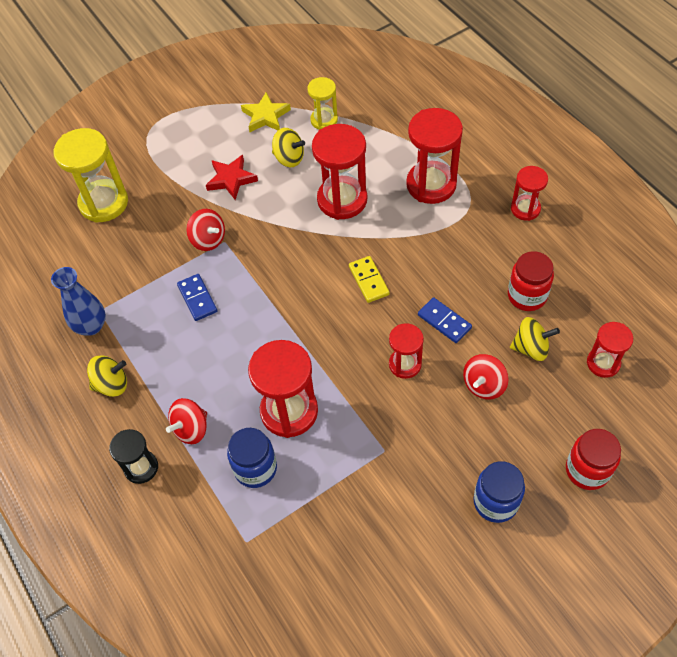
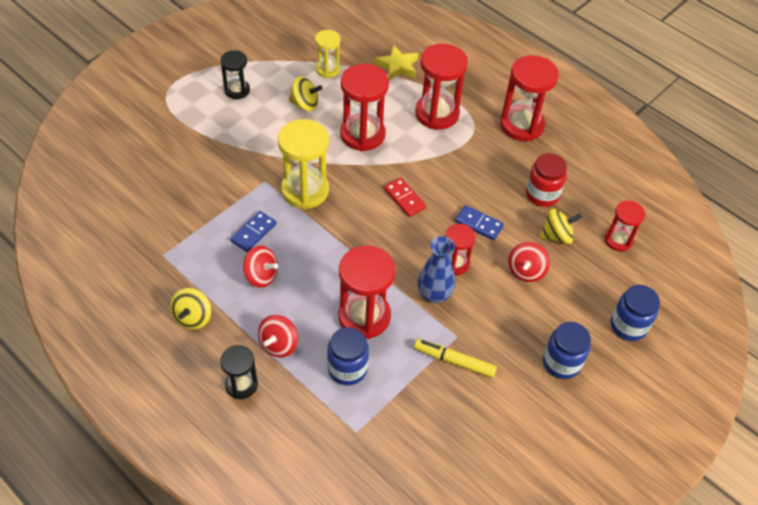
camera: 20 degrees left, 5 degrees down
blue vase [51,267,106,336] -> blue vase moved to [418,236,455,303]
yellow hourglass [54,128,128,223] -> yellow hourglass moved to [278,119,329,209]
yellow spinning top [87,355,127,397] -> yellow spinning top turned 135 degrees clockwise [170,288,211,329]
blue domino [177,274,217,321] -> blue domino turned 75 degrees clockwise [230,211,276,252]
red spinning top [186,209,225,251] -> red spinning top moved to [243,246,278,288]
red star [206,155,258,200] -> none
yellow star [241,92,291,132] -> yellow star moved to [375,45,419,81]
yellow domino [349,256,390,303] -> red domino [384,178,426,217]
red hourglass [511,166,548,221] -> red hourglass [500,55,559,141], size x1.73
red jar [566,429,621,490] -> blue jar [610,285,660,341]
none -> black hourglass [220,50,250,99]
none -> yellow marker [414,339,497,378]

